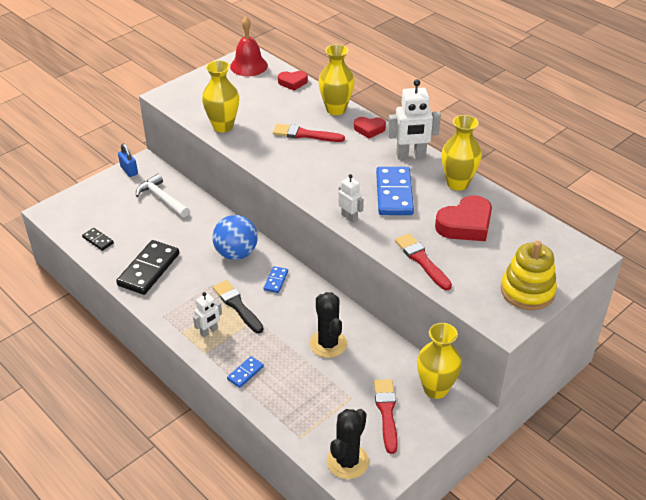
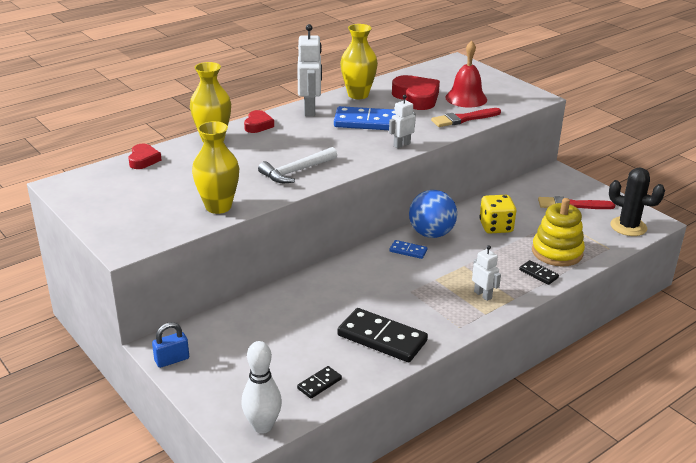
camera: 85 degrees left, 10 degrees down
white hammer [136,174,190,217] -> white hammer moved to [258,147,337,183]
blue ball [213,215,258,260] -> blue ball moved to [409,190,457,238]
black brush [213,280,264,333] -> none
blue domino [227,356,264,388] -> black domino [519,260,559,285]
red bell [230,17,268,76] -> red bell moved to [445,41,487,107]
red brush [273,124,345,142] -> none
black cactus [310,292,347,358] -> yellow dice [479,195,516,234]
yellow vase [417,323,462,399] -> none
yellow stacking toy [501,241,557,310] -> yellow stacking toy moved to [532,198,585,266]
none -> white bowling pin [241,341,282,434]

